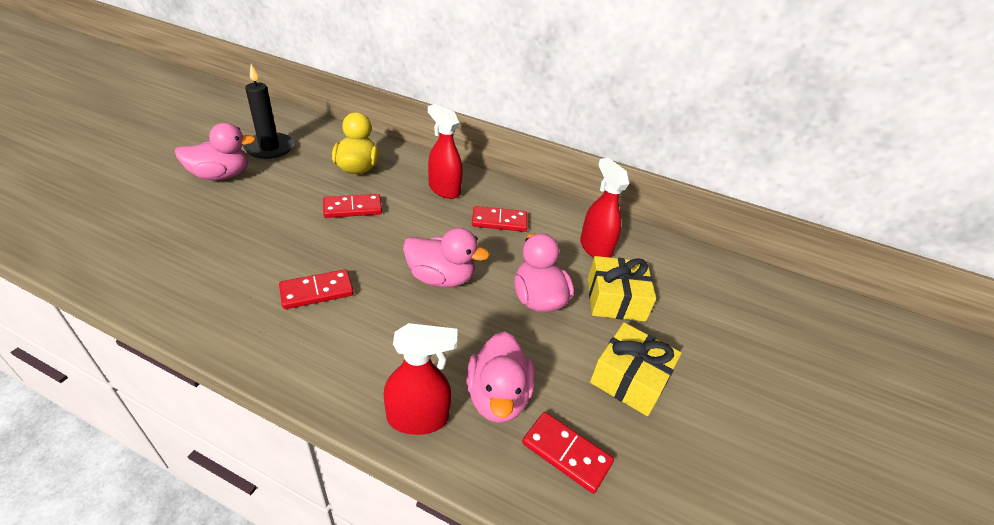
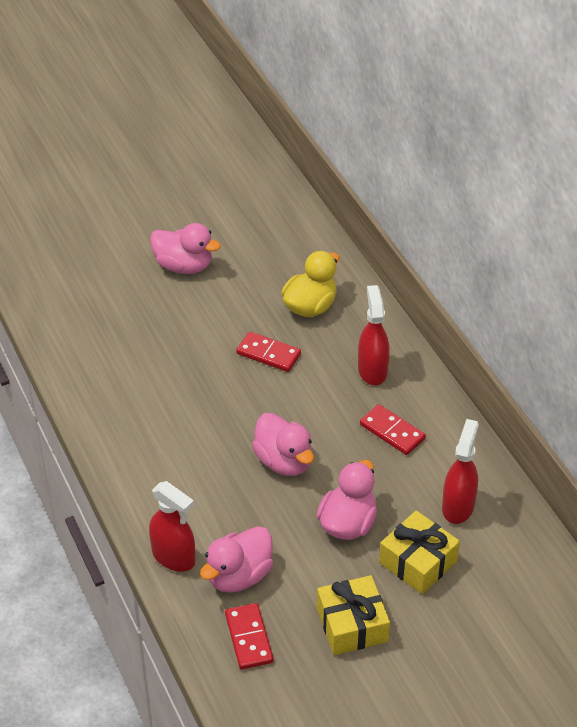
camera: 45 degrees right, 5 degrees up
black candle [243,64,294,159] -> none
red domino [279,269,354,309] -> none

